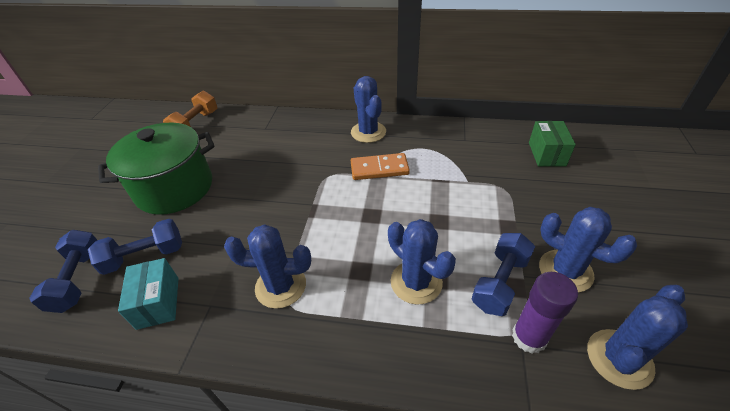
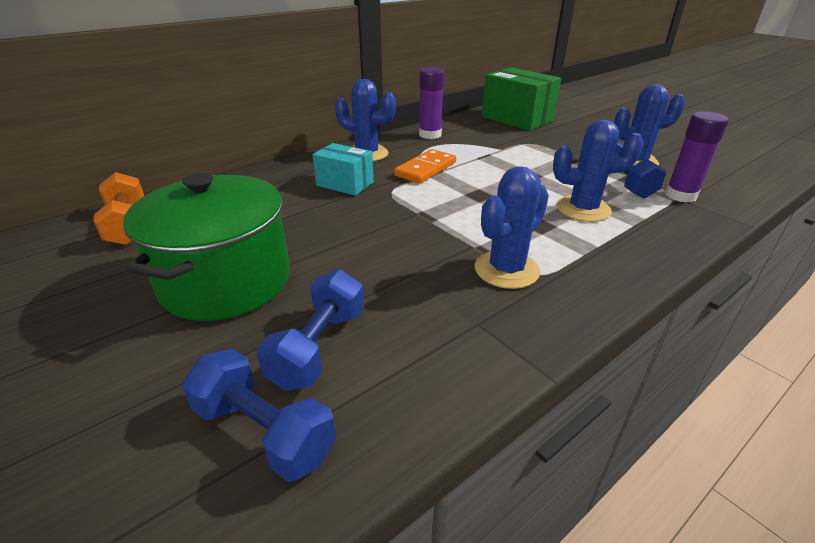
camera: 50 degrees left, 10 degrees down
turquoise box [118,258,179,330] -> turquoise box moved to [312,143,374,196]
green box [529,121,576,167] -> green box [482,67,561,131], size x1.67
blue cactus [587,285,688,390] -> none
none -> purple glue stick [419,67,445,139]

